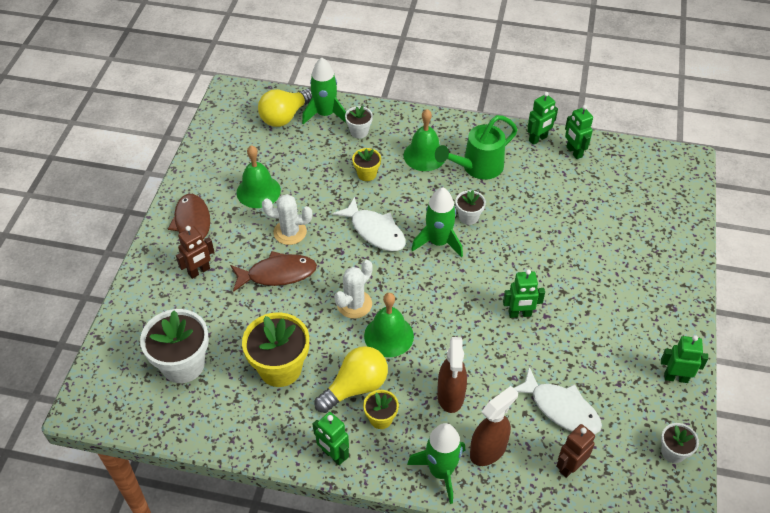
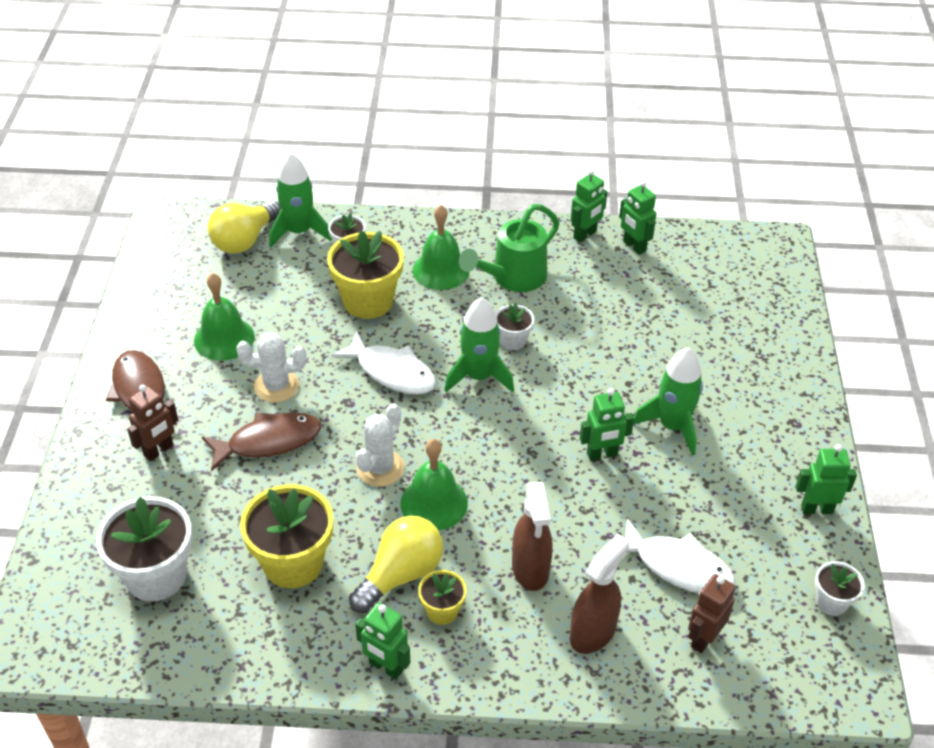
camera: 10 degrees left, 5 degrees down
yellow flower pot [352,148,381,181] -> yellow flower pot [327,230,404,319], size x1.93
green rocket [407,423,465,504] -> green rocket moved to [633,347,703,456]

